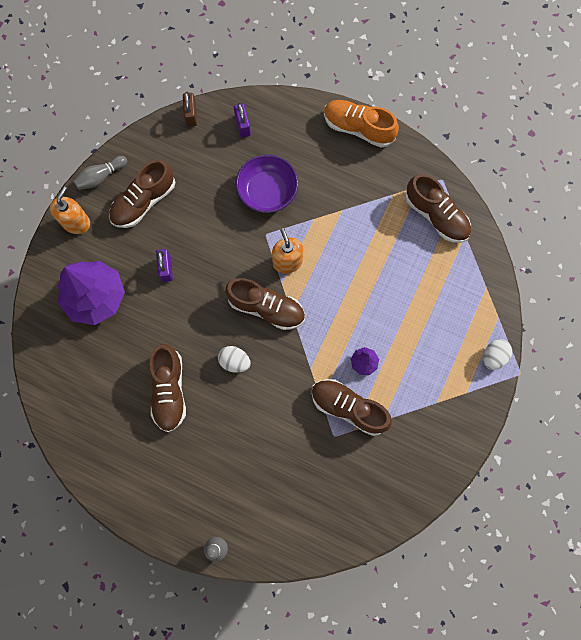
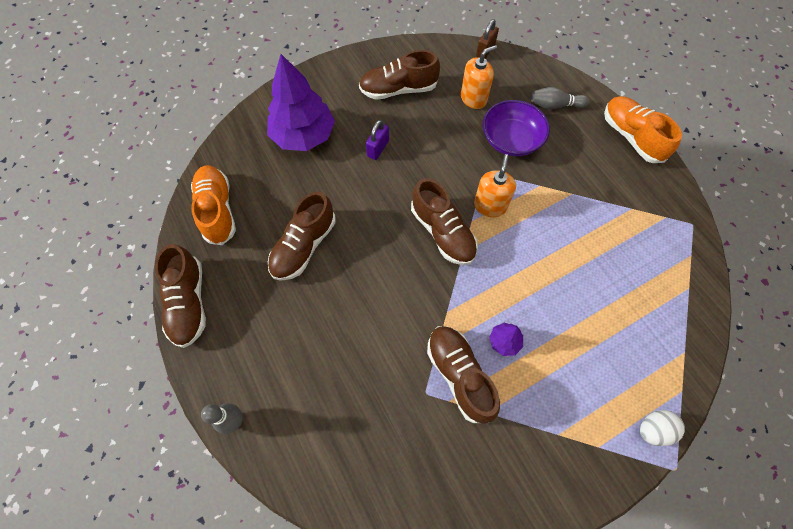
camera: 35 degrees right, 10 degrees down
orange soap dispenser [50,187,90,234] -> orange soap dispenser moved to [461,45,497,109]
grey bowling pin [73,156,128,190] -> grey bowling pin moved to [531,87,590,109]
white egg [218,346,251,373] -> none
purple padlock [234,103,251,138] -> none
brown shoe [405,174,471,243] -> brown shoe moved to [155,244,206,348]
none -> orange shoe [191,165,236,245]

